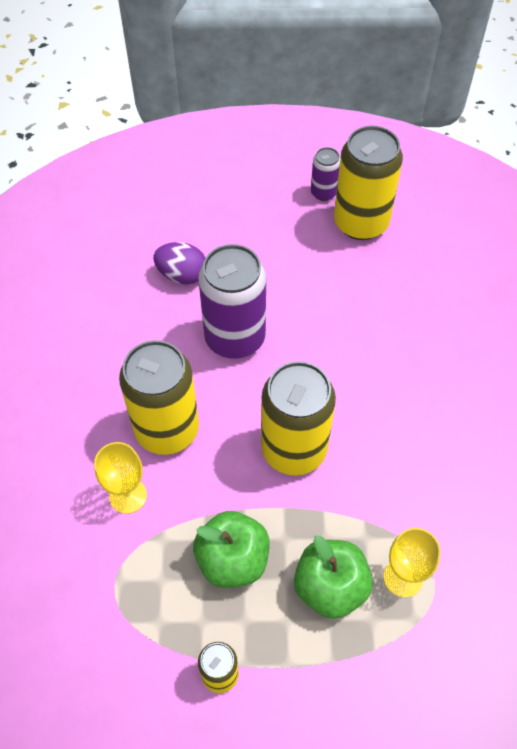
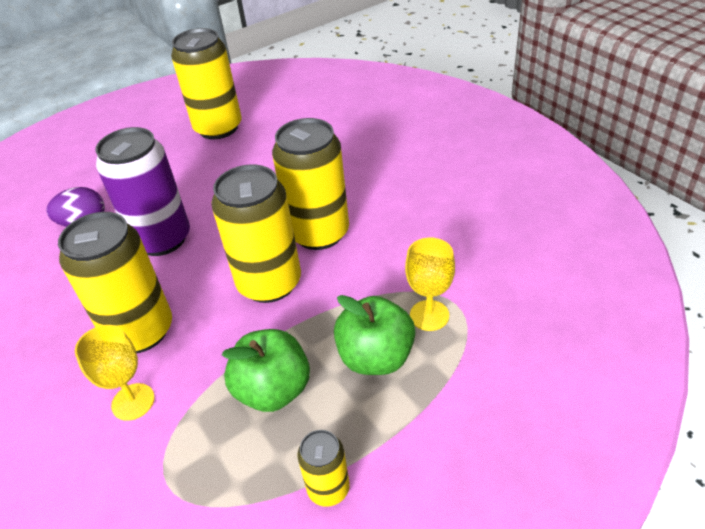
camera: 30 degrees left, 15 degrees down
purple can [311,147,340,201] -> none
none -> yellow can [272,118,349,250]

